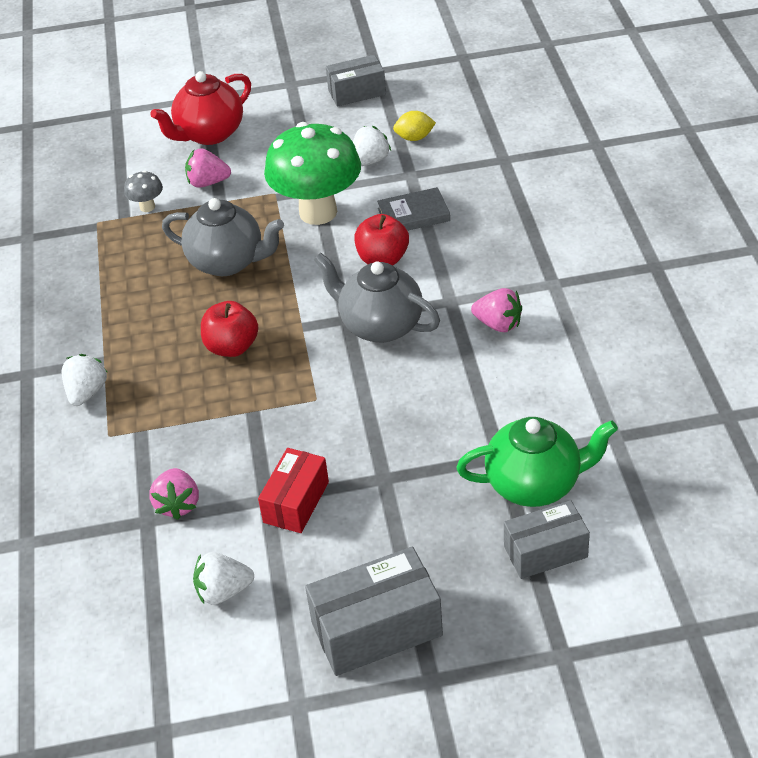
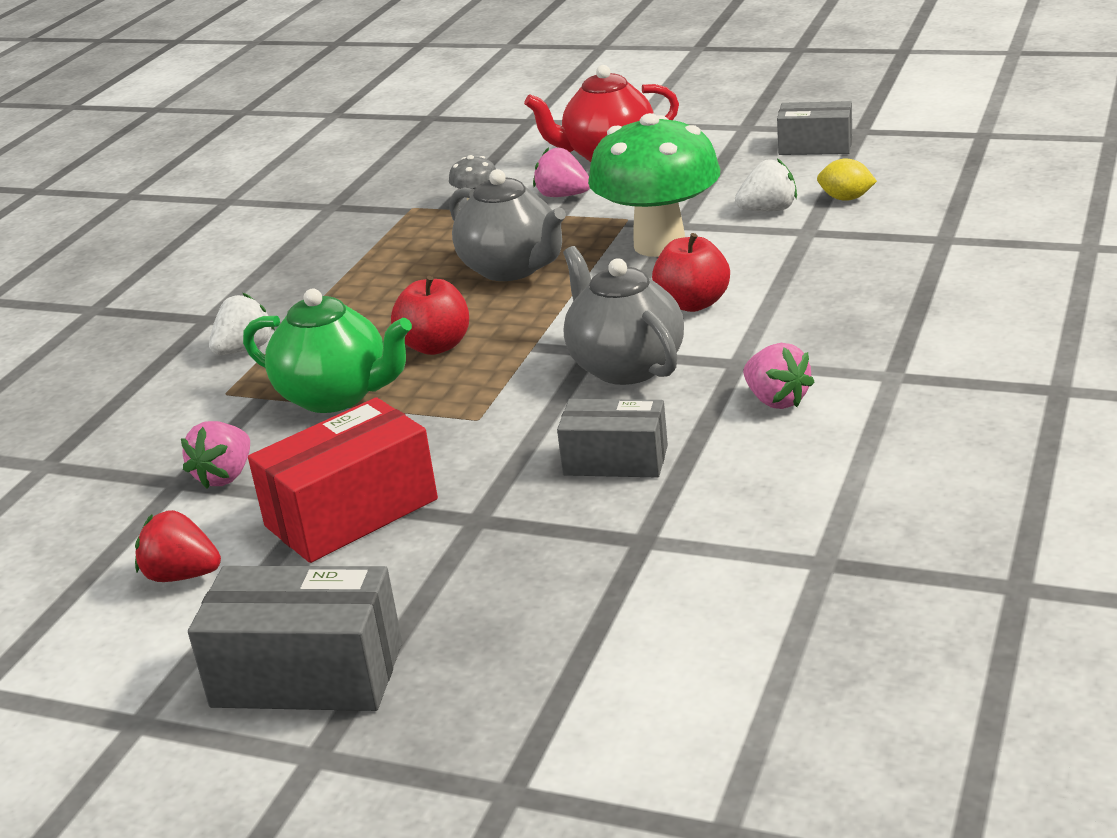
camera: 30 degrees right, 15 degrees down
white strawberry [193,552,254,605] -> red strawberry [135,510,221,582]
red box [258,448,329,533] -> red box [248,397,438,563], size x1.52
grey book [377,187,450,231] -> none
green teapot [456,417,618,507] -> green teapot moved to [243,289,412,413]
grey box [504,500,590,579] -> grey box moved to [557,399,668,478]

